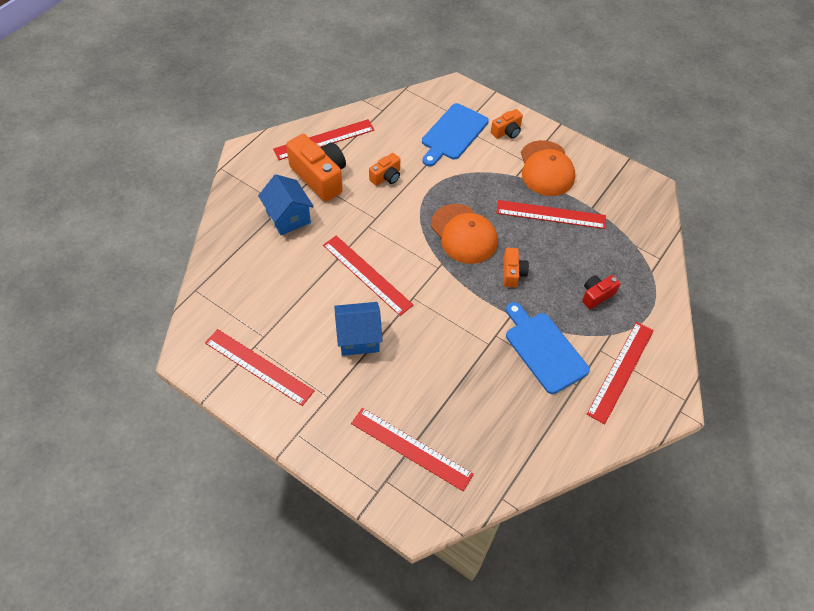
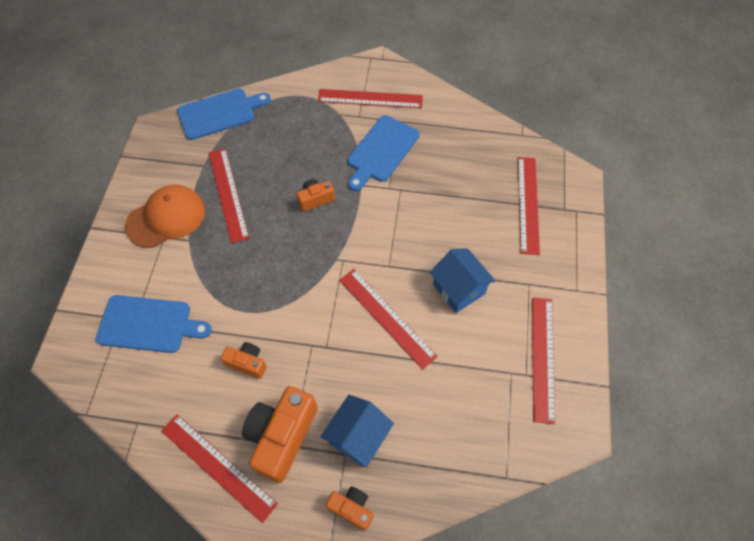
camera: 115 degrees left, 5 degrees up
red ruler [323,236,413,316] -> red ruler turned 60 degrees counterclockwise [339,269,438,370]
orange cap [431,204,497,264] -> none
orange camera [491,109,523,139] -> orange camera moved to [326,486,373,530]
red camera [582,275,621,309] -> none
none -> blue cutting board [177,88,271,140]

